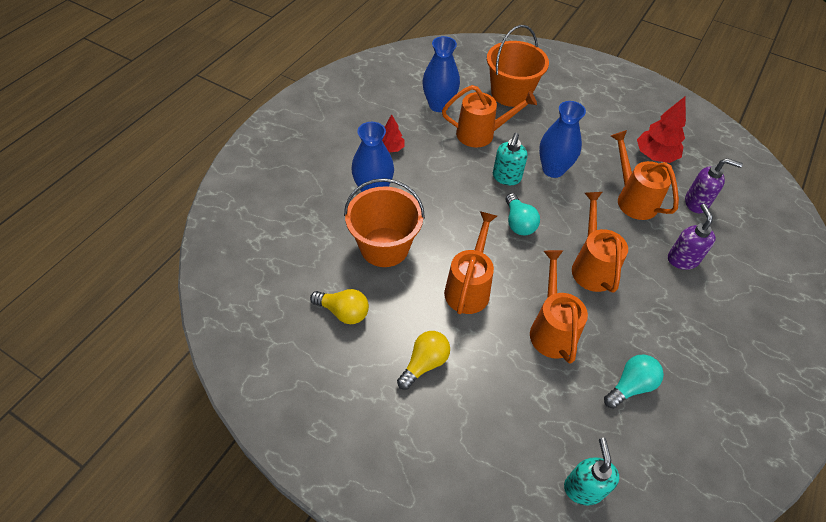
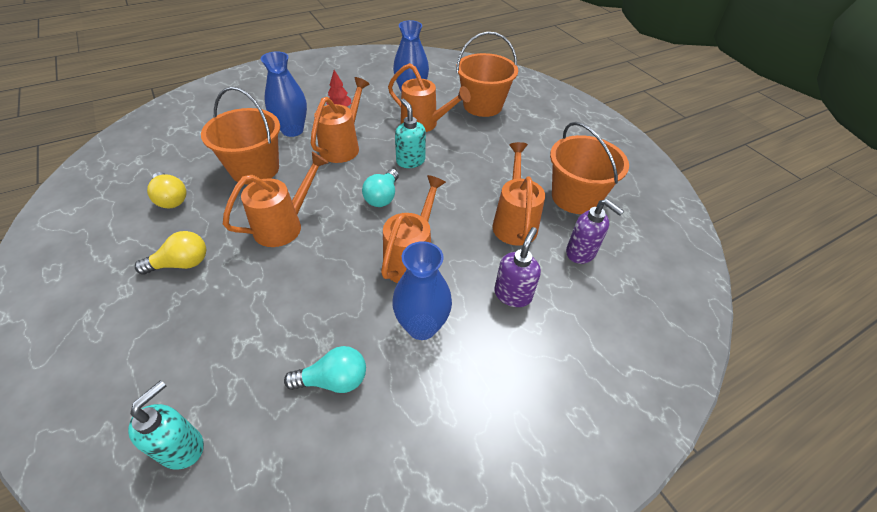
camera: 30 degrees right, 5 degrees down
turquoise soap dispenser [493,133,528,185] -> turquoise soap dispenser turned 105 degrees clockwise [395,99,426,168]
orange watering can [530,250,588,364] -> orange watering can moved to [311,77,369,163]
blue vase [539,101,586,178] -> blue vase moved to [392,241,452,340]
red tree [637,97,686,163] -> orange bucket [550,122,629,214]

